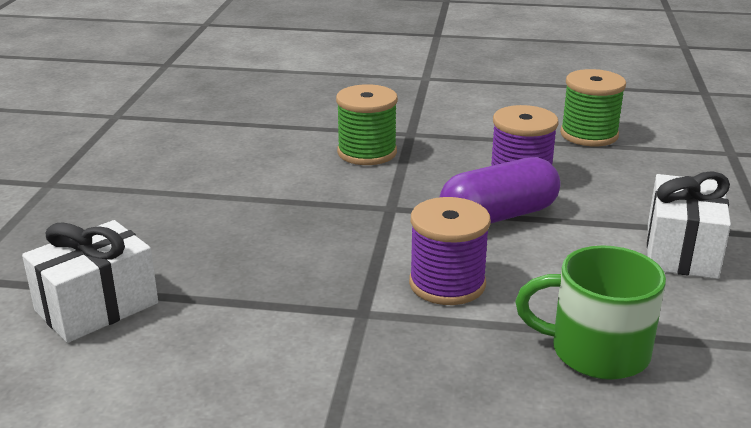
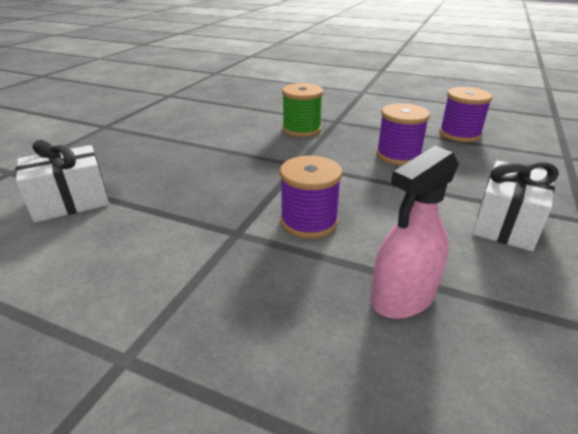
camera: 15 degrees right, 5 degrees up
purple capsule [440,157,560,223] -> none
green mug [515,245,666,380] -> pink spray bottle [371,146,459,319]
green spool [560,69,626,146] -> purple spool [439,87,493,142]

